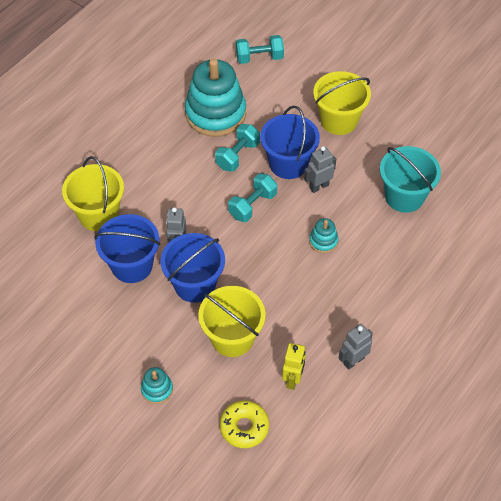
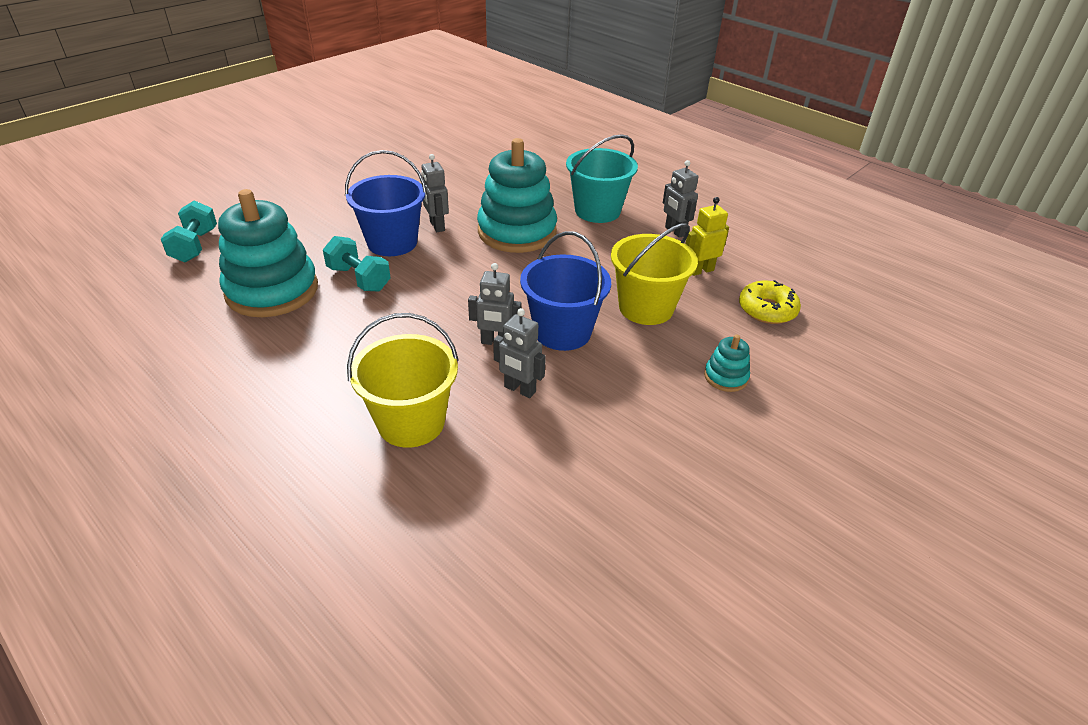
camera: 85 degrees left, 15 degrees down
blue bucket [94,214,160,283] -> grey robot [493,308,546,398]
turquoise dumbbell [228,173,277,222] -> none
yellow robot [282,343,306,390] -> yellow robot turned 45 degrees counterclockwise [685,197,729,276]
turquoise stacking toy [309,218,339,253] -> turquoise stacking toy [477,138,557,253], size x2.30
yellow bucket [313,71,371,135] -> none
turquoise bucket [380,146,441,213] -> turquoise bucket moved to [566,134,638,223]

